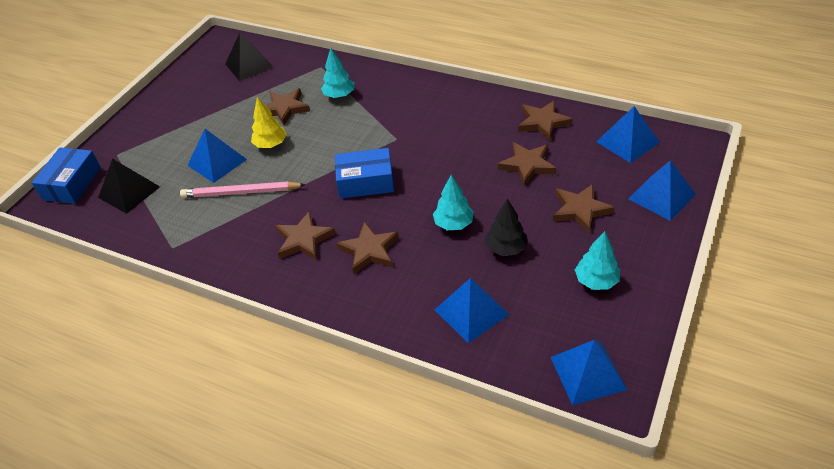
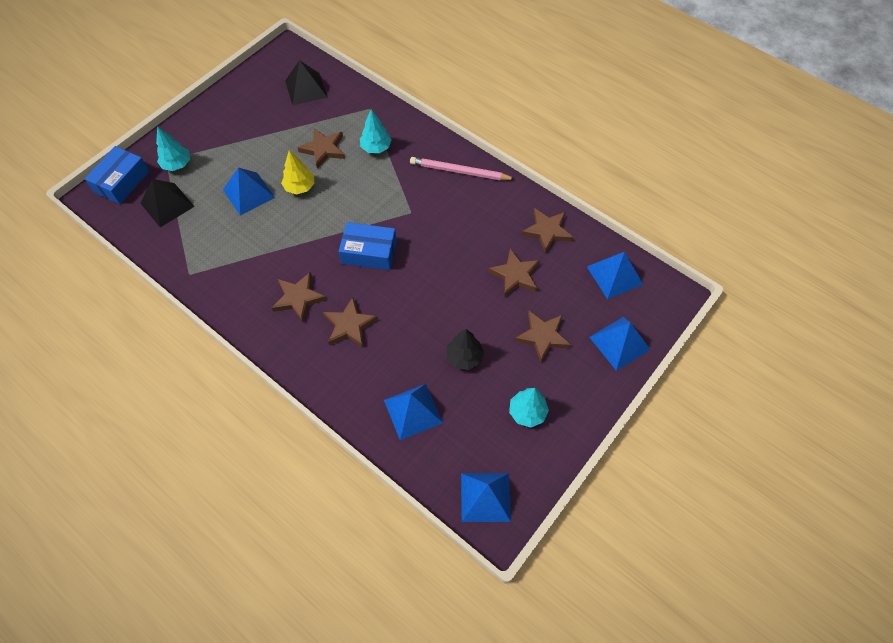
camera: 10 degrees right, 15 degrees up
pink pencil [180,181,306,198] -> pink pencil moved to [410,157,515,180]
turquoise tree [433,175,474,230] -> turquoise tree moved to [156,126,190,171]

